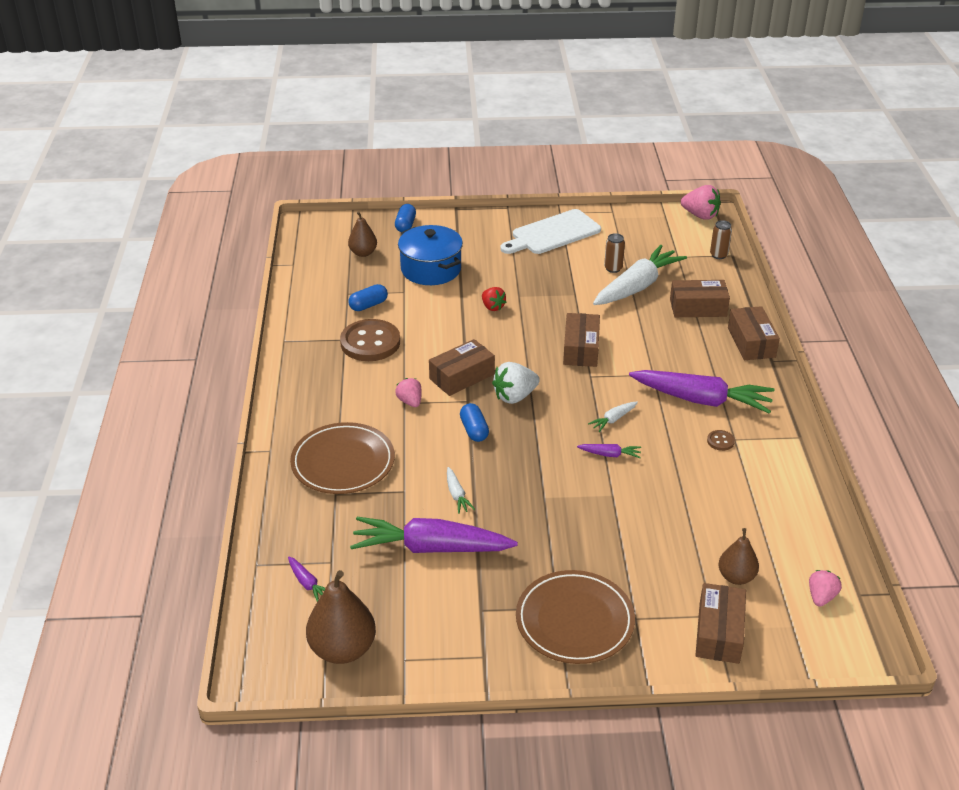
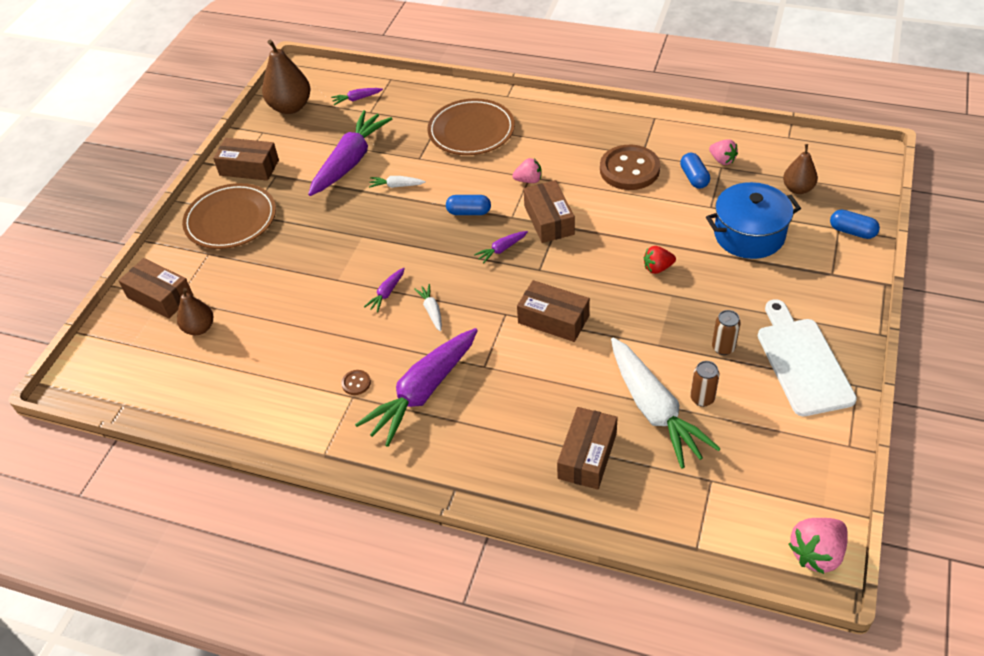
camera: 115 degrees right, 10 degrees up
white strawberry [492,362,540,404] -> purple carrot [474,231,528,264]
brown can [710,220,732,259] -> brown can moved to [712,310,741,355]
brown box [728,306,780,360] -> brown box moved to [213,138,279,181]
pink strawberry [809,570,842,607] -> pink strawberry moved to [709,139,738,165]

